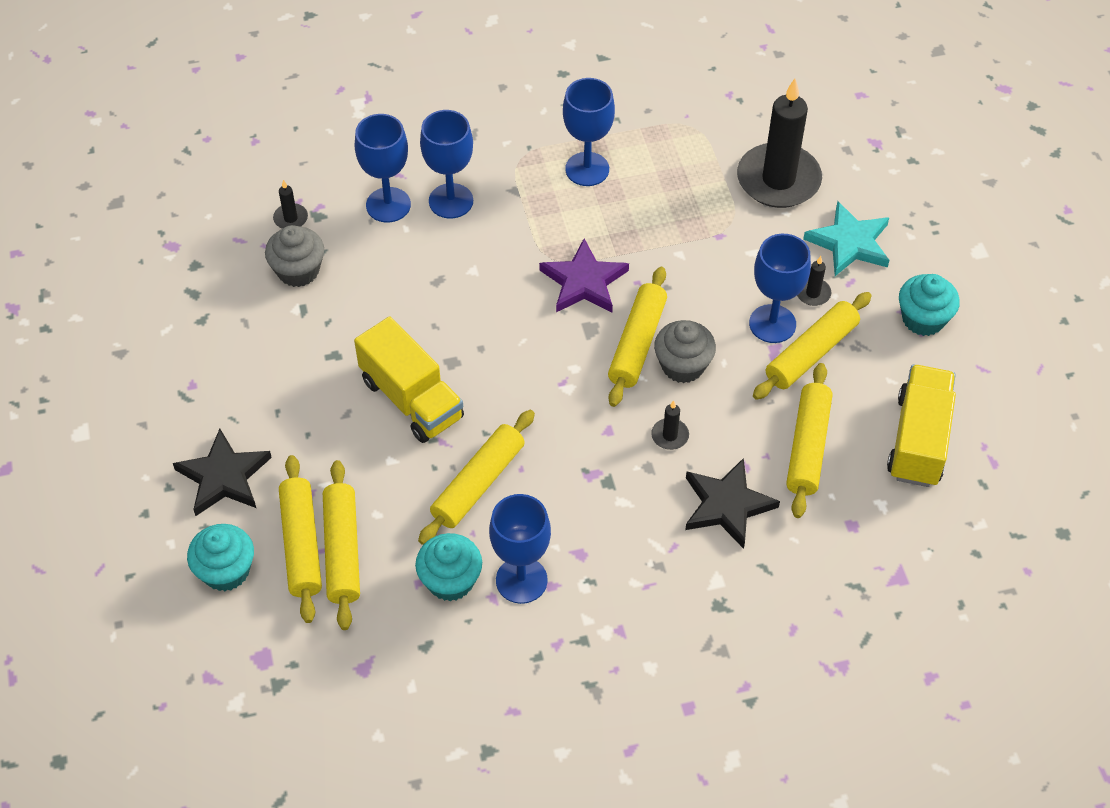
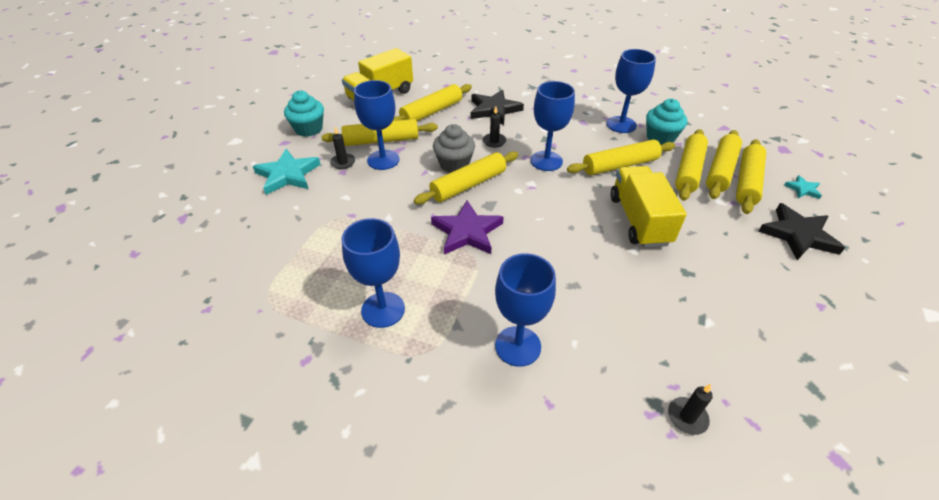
camera: 145 degrees left, 10 degrees down
turquoise cupcake [187,524,254,591] -> turquoise star [784,175,822,199]
grey cupcake [265,225,324,287] -> none
blue goblet [355,114,411,222] -> blue goblet moved to [530,81,575,171]
black candle [737,79,822,208] -> none
none -> yellow rolling pin [675,129,708,201]

